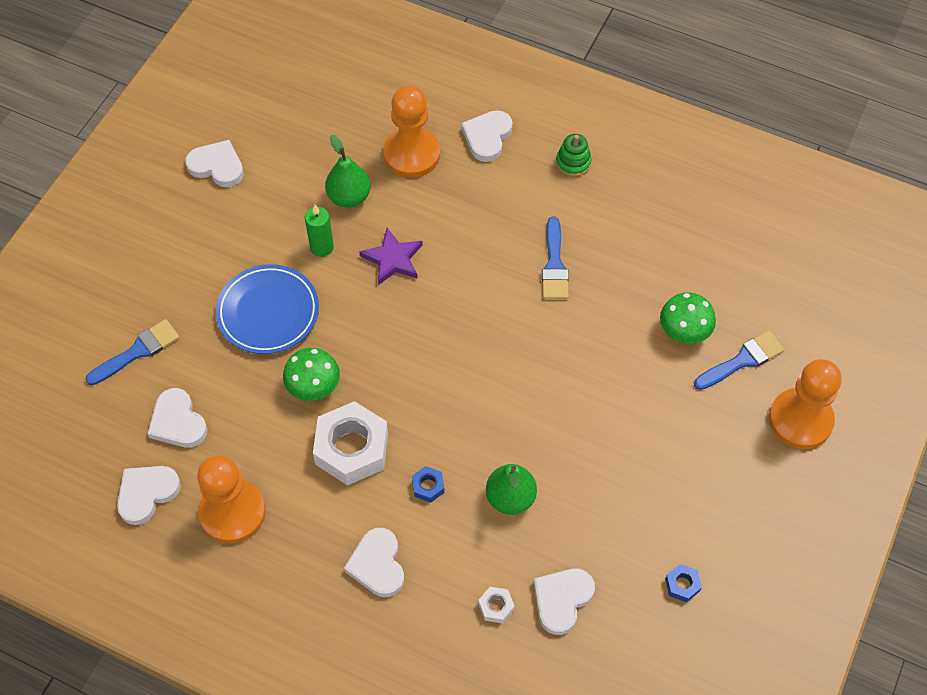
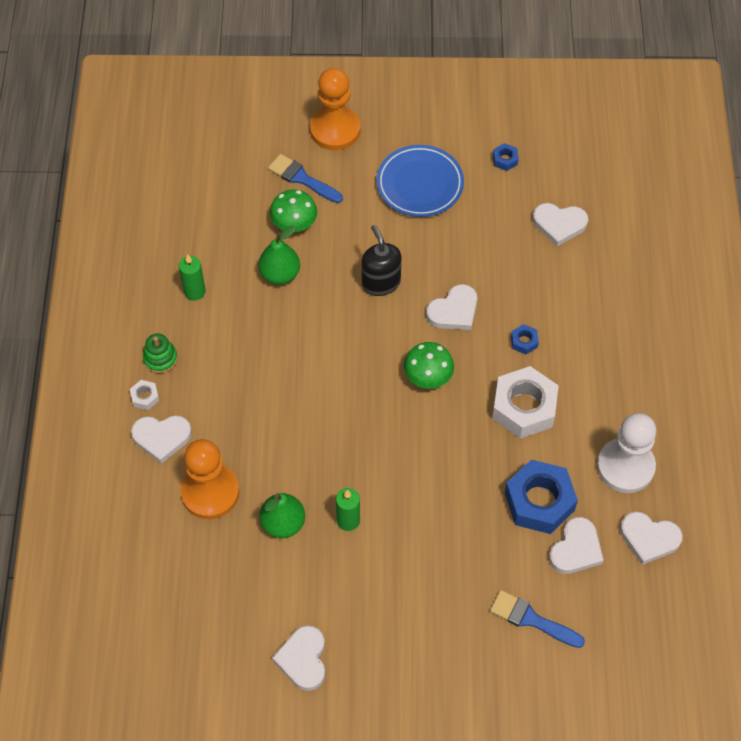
camera: 115 degrees left, 0 degrees up
orange pawn [197,455,266,544] -> white pawn [597,413,657,493]
blue plate [216,264,319,354] -> blue plate moved to [376,145,464,217]
green mushroom [283,348,340,401] -> green mushroom moved to [404,342,454,389]
white heart [344,528,404,597] -> white heart moved to [426,284,477,330]
purple star [359,228,423,285] -> none
white nut [478,587,515,624] -> white nut moved to [130,380,159,410]
green pear [486,464,537,515] -> green pear moved to [258,226,300,285]
blue brush [542,217,569,299] -> none
none -> green candle [179,254,206,301]
none -> black soap dispenser [362,225,401,296]
none -> blue nut [505,459,578,534]

